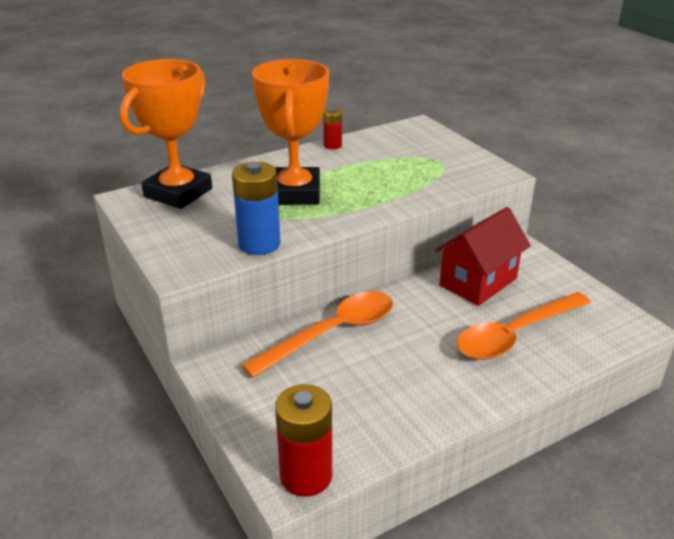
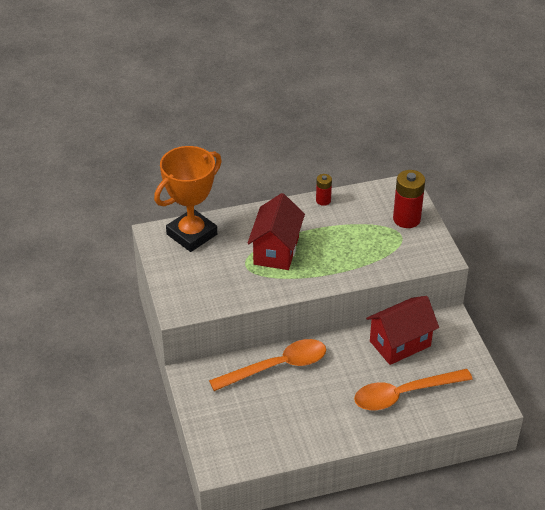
camera: 15 degrees right, 10 degrees up
blue battery [232,162,280,255] -> none
orange trophy [252,59,329,205] -> red house [247,193,305,270]
red battery [275,384,332,497] -> red battery moved to [393,170,425,228]

